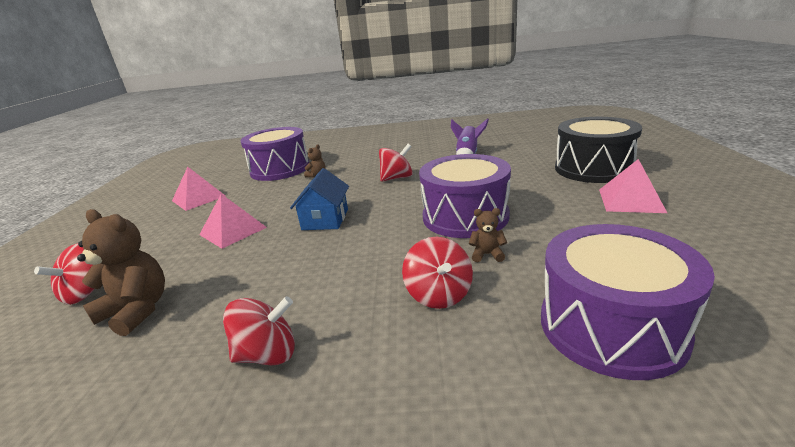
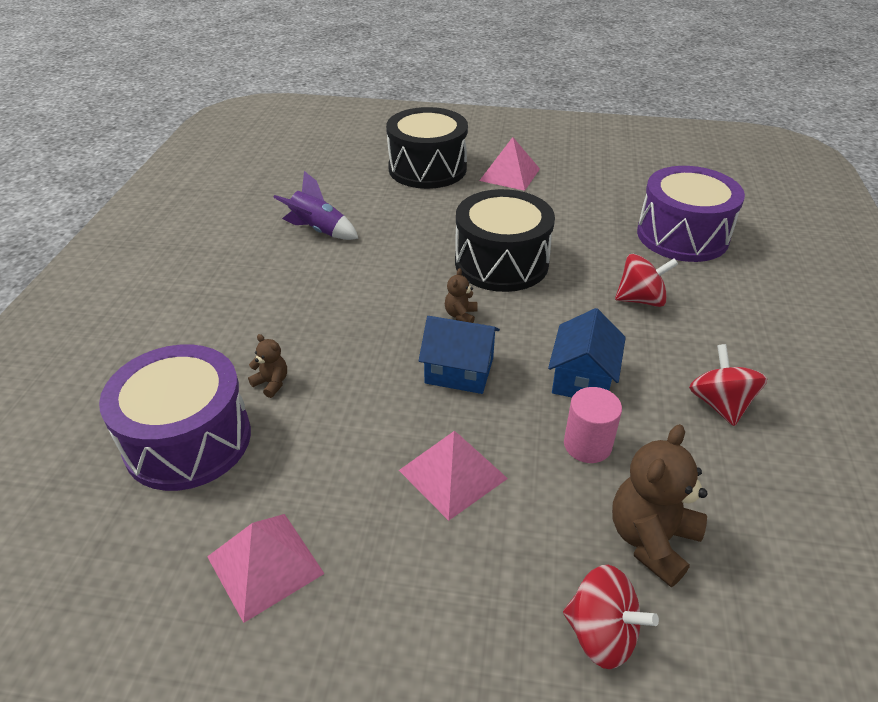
camera: 85 degrees left, 15 degrees up
red spinning top [379,144,413,182] -> none
purple drum [419,154,511,238] -> black drum [455,189,555,292]
brown teddy bear [469,208,507,262] -> brown teddy bear moved to [445,268,478,323]
none -> blue house [548,308,626,397]
none -> pink cylinder [564,387,622,463]

